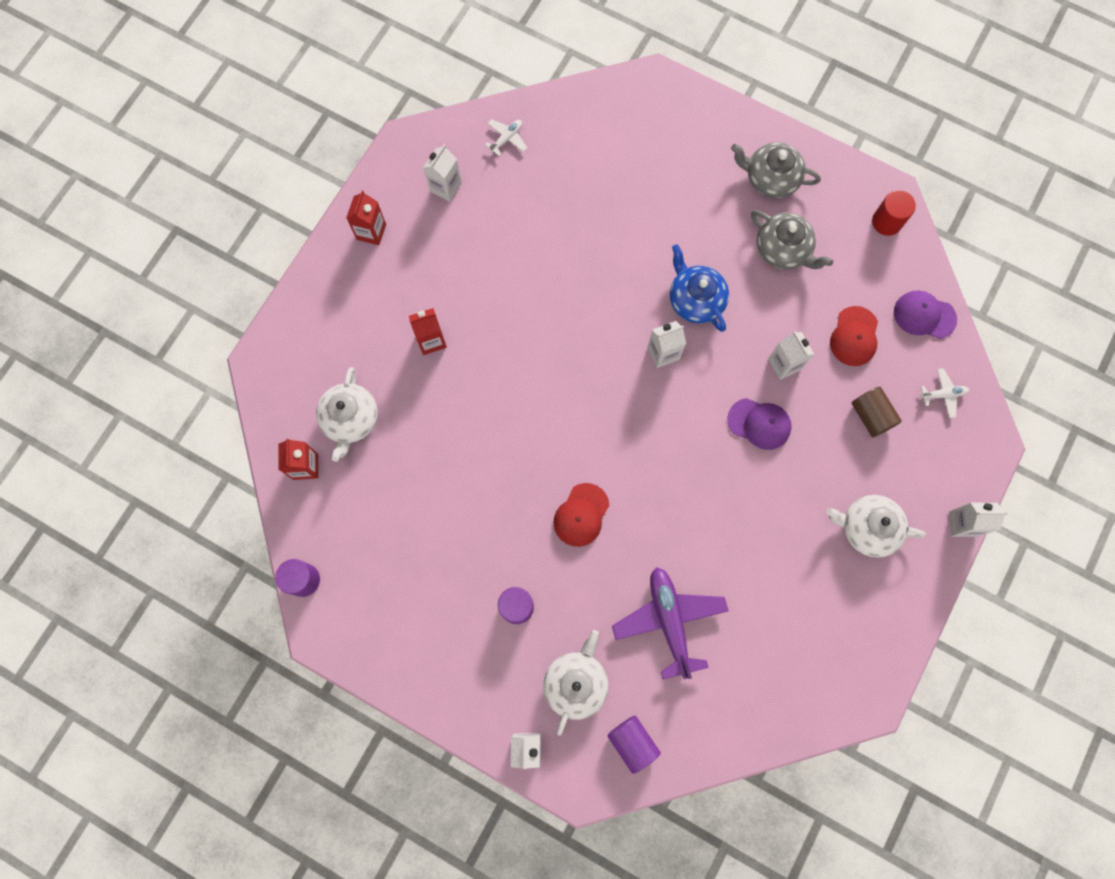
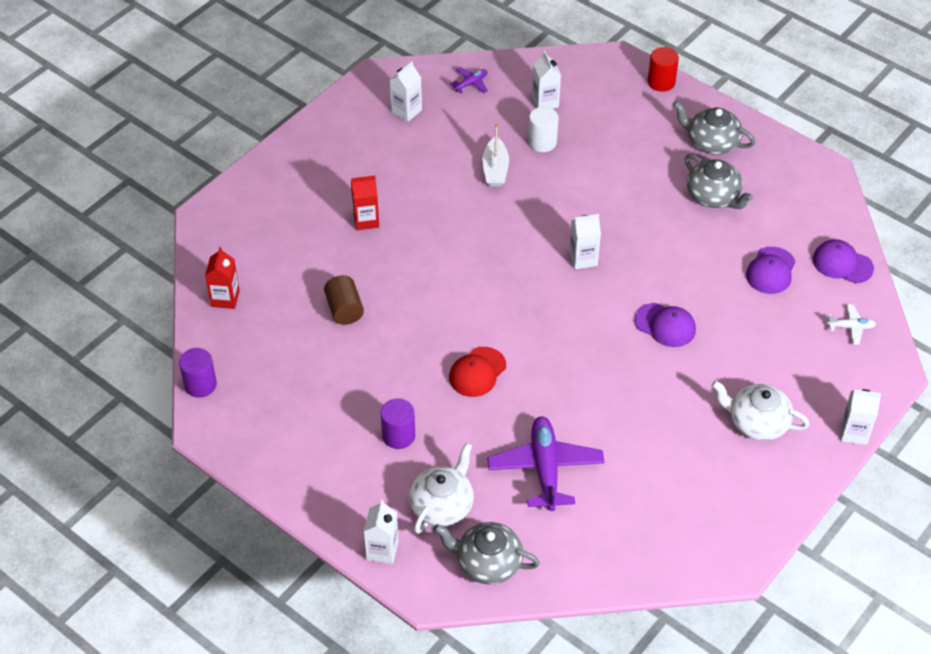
camera: 10 degrees right, 25 degrees down
white teapot [316,367,378,462] -> none
red carton [346,191,386,245] -> none
white plane [485,119,527,156] -> purple plane [450,67,488,94]
purple cylinder [607,716,661,774] -> grey teapot [434,522,540,584]
blue teapot [670,244,729,332] -> none
white carton [768,331,814,380] -> white carton moved to [532,51,561,109]
red cap [830,306,878,366] -> purple cap [746,247,796,294]
brown cylinder [852,387,902,437] -> brown cylinder moved to [324,275,364,325]
red cylinder [872,190,916,236] -> red cylinder moved to [648,47,679,92]
none -> white boat [482,123,509,187]
none -> white cylinder [528,107,559,152]

